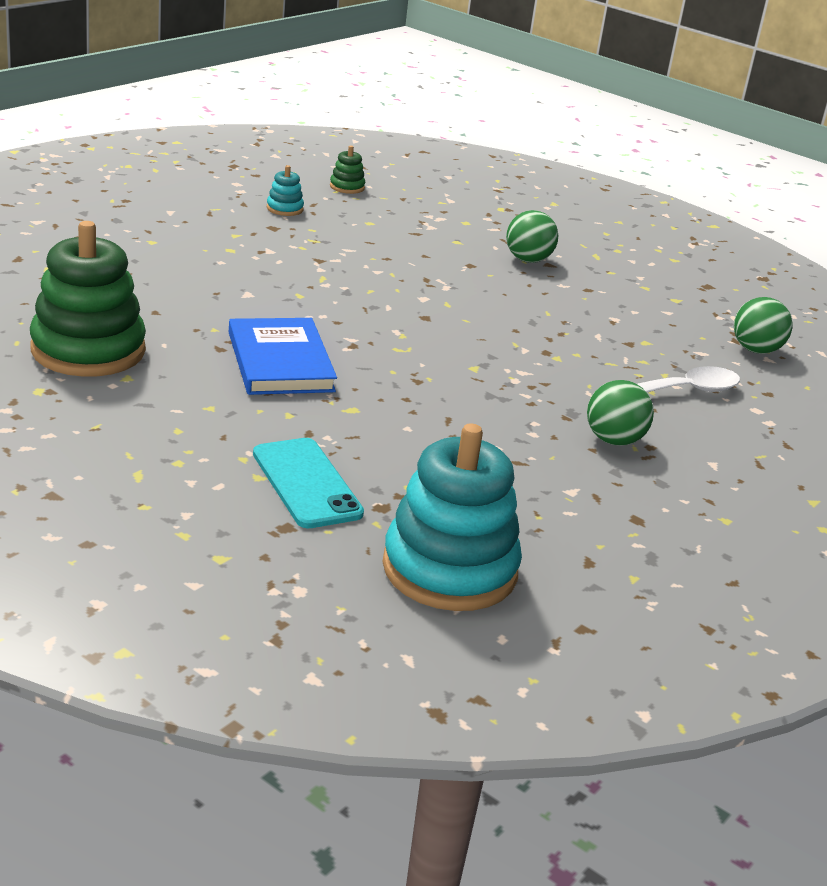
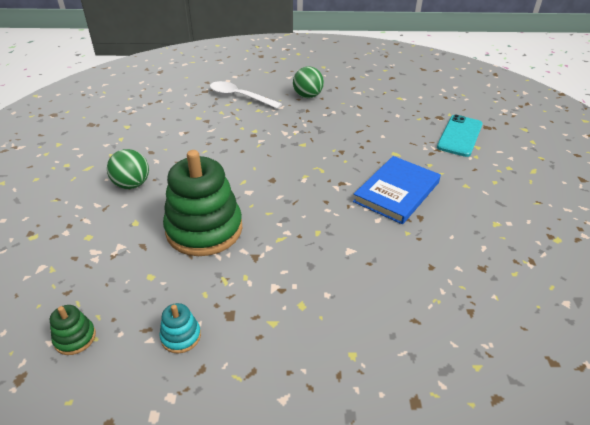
camera: 125 degrees left, 10 degrees up
green stacking toy [30,221,146,377] -> green stacking toy moved to [163,150,242,256]
turquoise stacking toy [382,423,522,611] -> none
green ball [734,297,792,354] -> none

